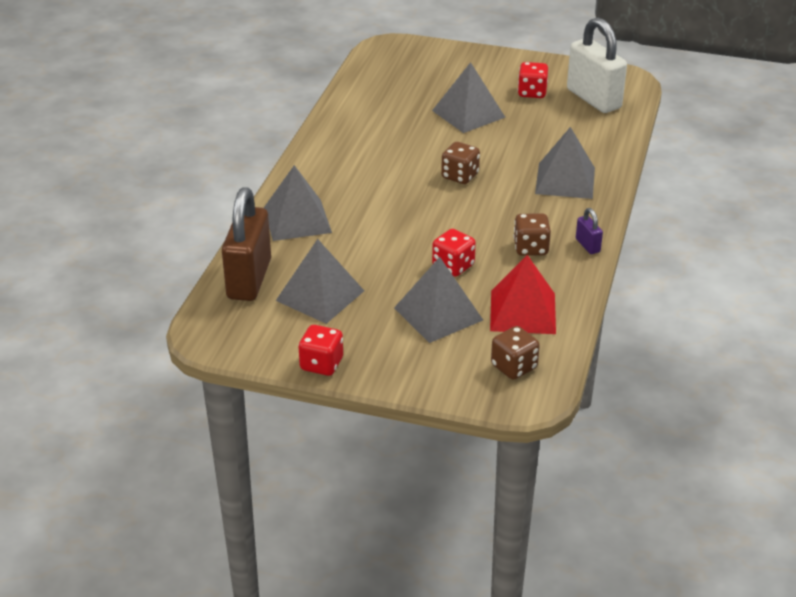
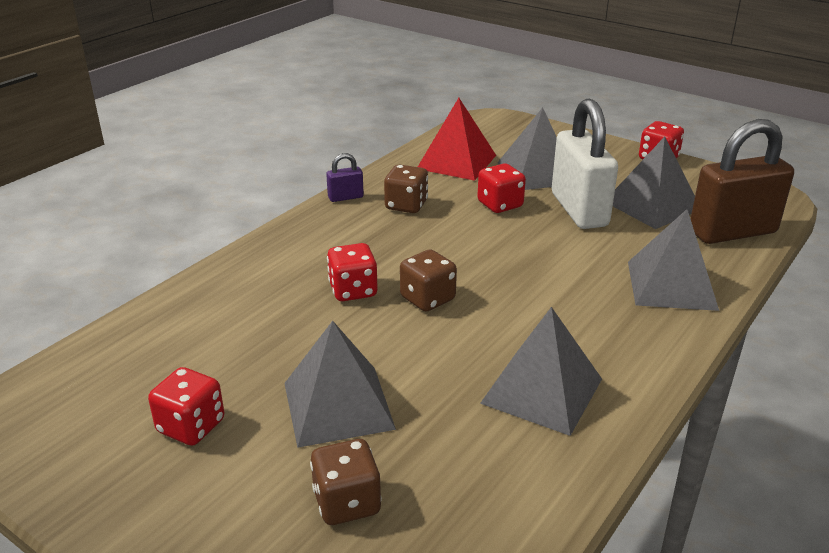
camera: 160 degrees left, 5 degrees down
brown padlock [222,187,271,301] -> brown padlock turned 45 degrees clockwise [690,119,794,244]
brown dice [491,326,540,380] -> brown dice moved to [310,439,382,525]
grey pyramid [535,127,595,199] -> grey pyramid moved to [480,307,602,436]
white padlock [567,17,627,113] -> white padlock moved to [552,99,618,229]
purple padlock [576,208,603,254] -> purple padlock turned 75 degrees clockwise [326,153,364,202]
none -> red dice [327,243,377,301]

